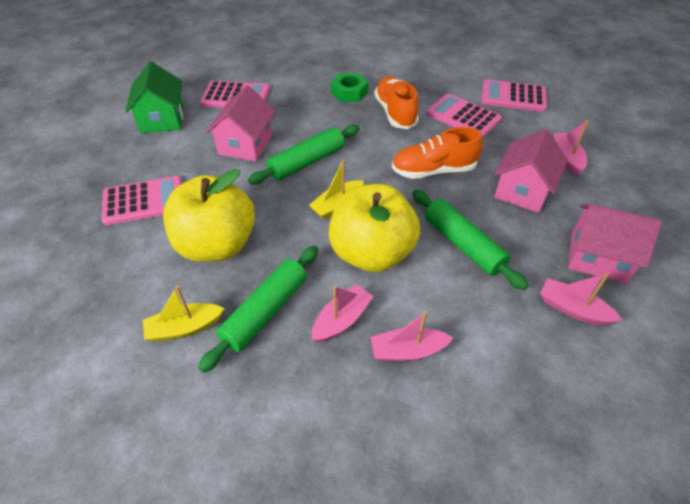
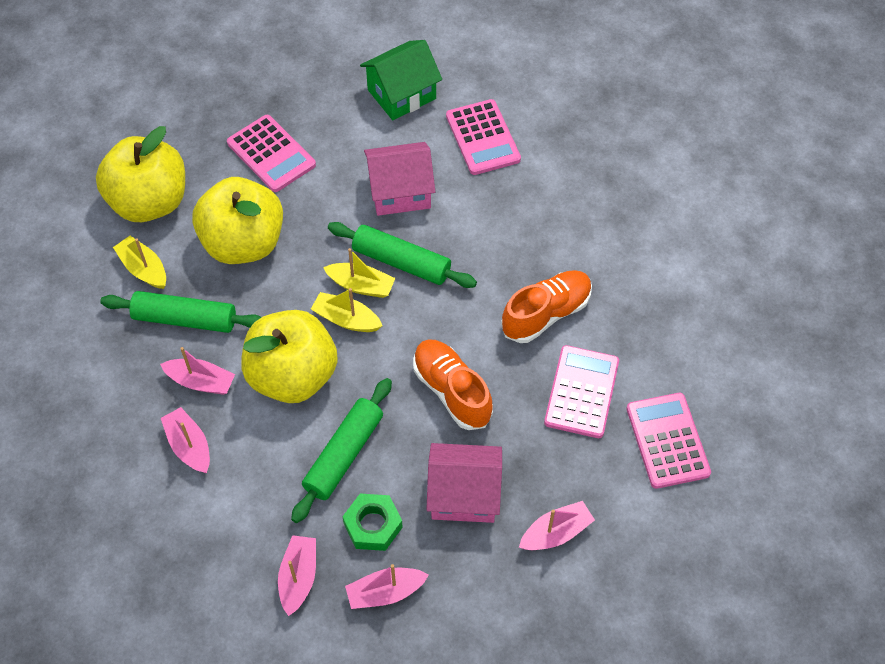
camera: 65 degrees right, 10 degrees up
green nut [331,73,368,102] -> green nut moved to [342,494,403,551]
pink house [568,204,662,284] -> pink boat [345,564,429,609]
none -> yellow apple [96,126,185,222]
none -> yellow boat [323,248,395,298]

